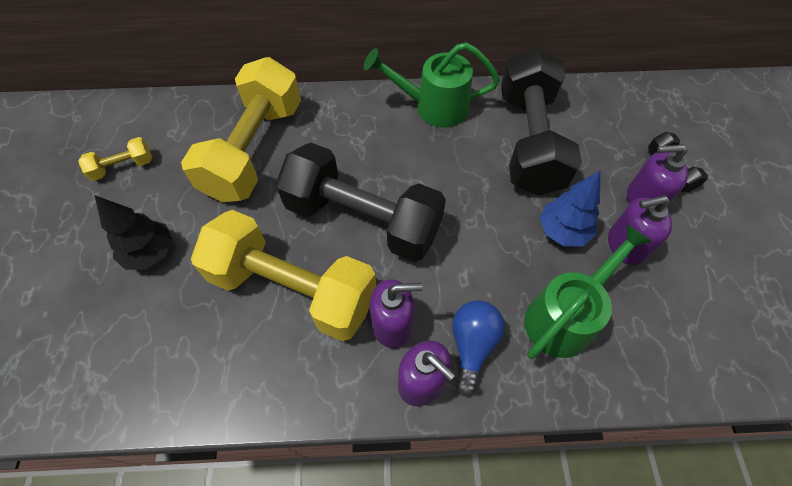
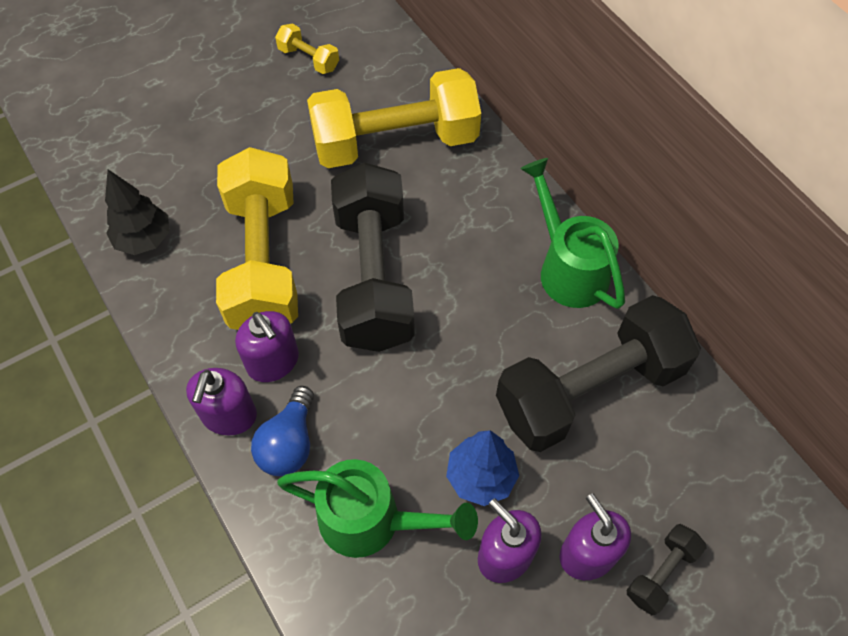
camera: 60 degrees right, 0 degrees up
black tree [95,196,173,270] -> black tree moved to [105,170,169,255]
blue light bulb [452,300,505,396] -> blue light bulb turned 120 degrees clockwise [251,386,314,476]

